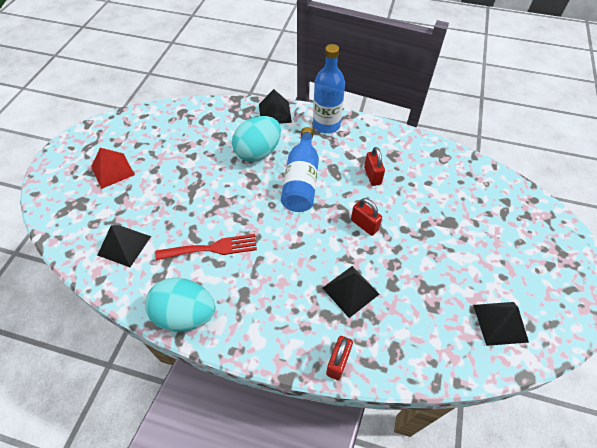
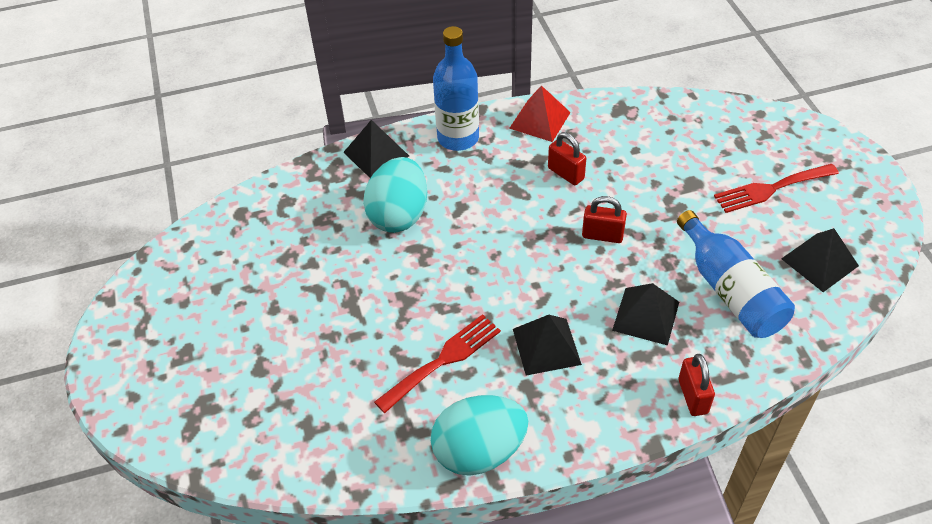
camera: 30 degrees left, 5 degrees down
red pyramid [91,148,135,189] -> red pyramid moved to [509,85,571,142]
black pyramid [97,225,151,267] -> black pyramid moved to [513,315,582,375]
blue bottle [281,127,319,212] -> blue bottle moved to [677,210,795,338]
none -> red fork [714,164,839,213]

